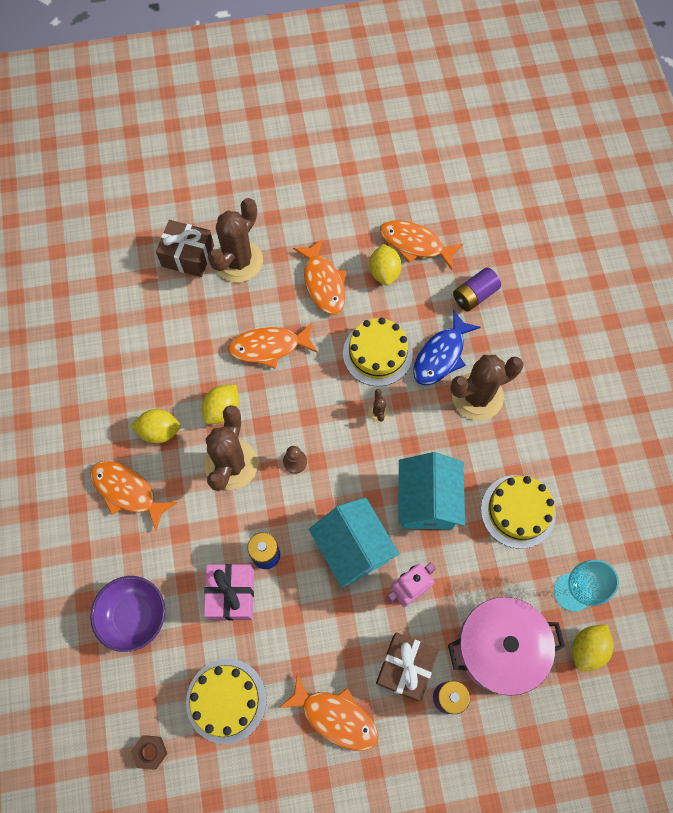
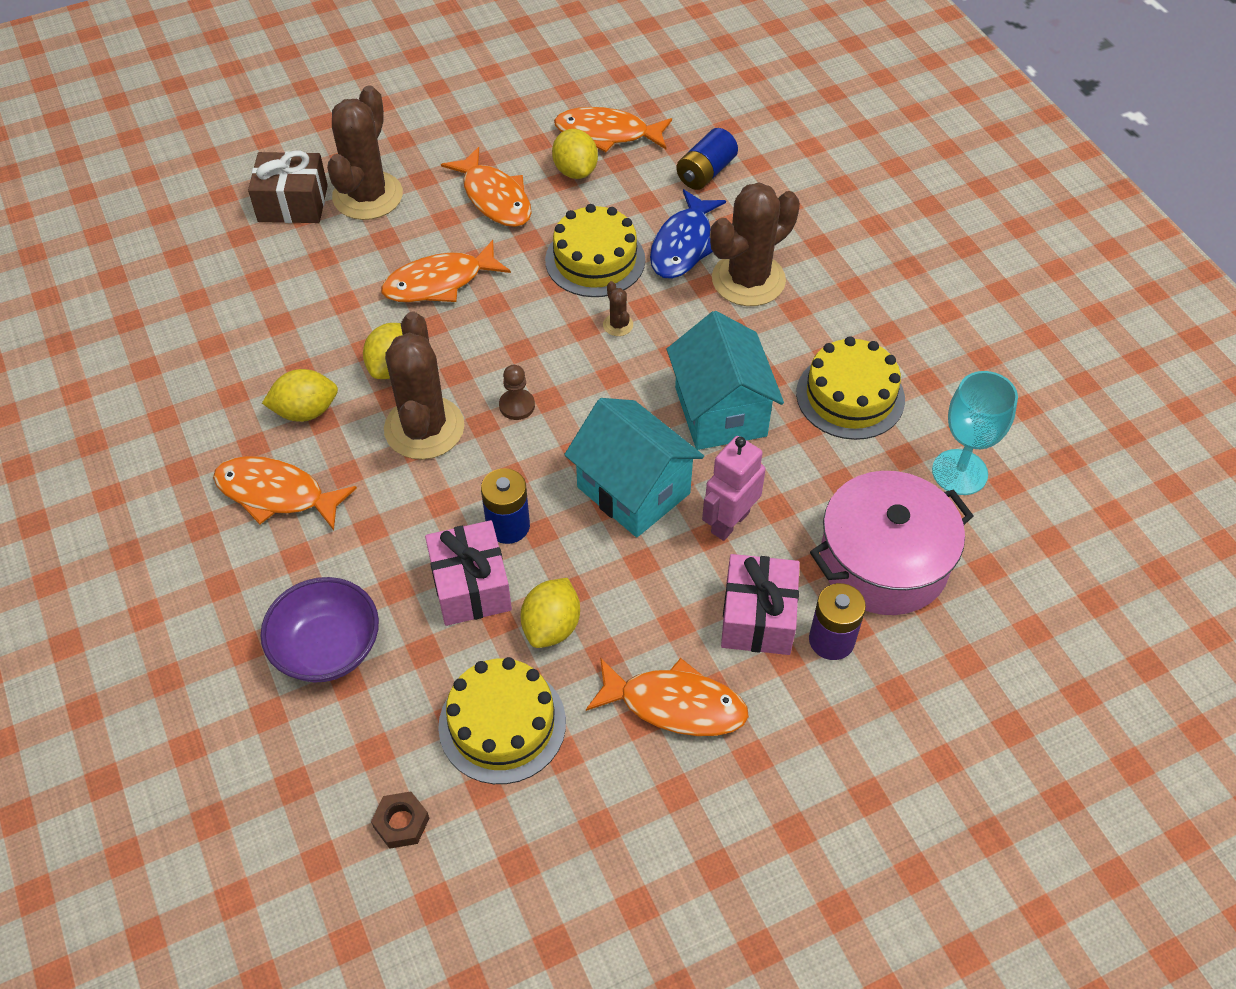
camera: 15 degrees left, 15 degrees down
brown gift [376,632,439,701] -> pink gift [721,554,800,655]
purple battery [453,267,501,311] -> blue battery [676,128,738,190]
yellow lemon [572,624,613,671] -> yellow lemon moved to [520,578,580,648]

